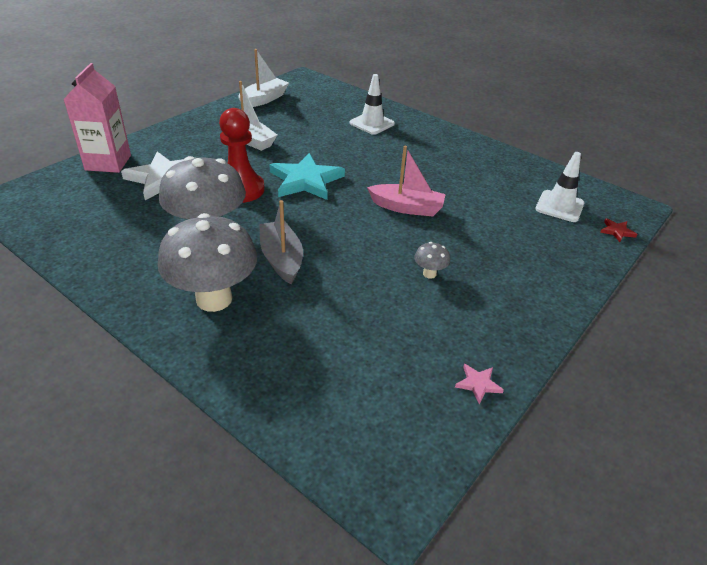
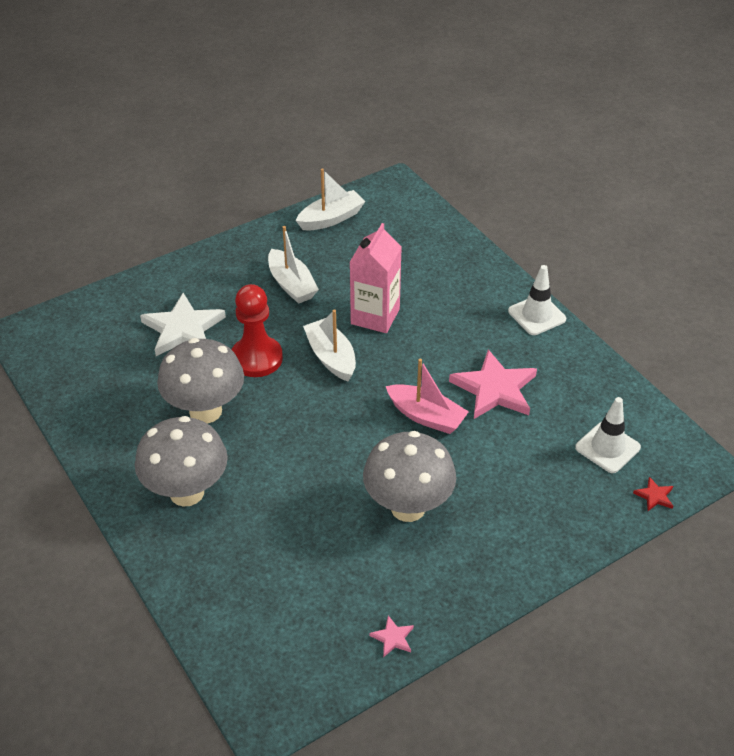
camera: 20 degrees right, 5 degrees up
pink carton [63,63,131,173] -> pink carton moved to [350,223,402,333]
grey boat [259,200,303,284] -> none
turquoise star [269,153,345,200] -> white boat [303,309,356,382]
white traffic cone [349,74,395,135] -> white traffic cone moved to [508,265,566,335]
grey mushroom [414,242,450,279] -> grey mushroom [363,431,456,522], size x2.43
none -> pink star [449,349,537,419]

